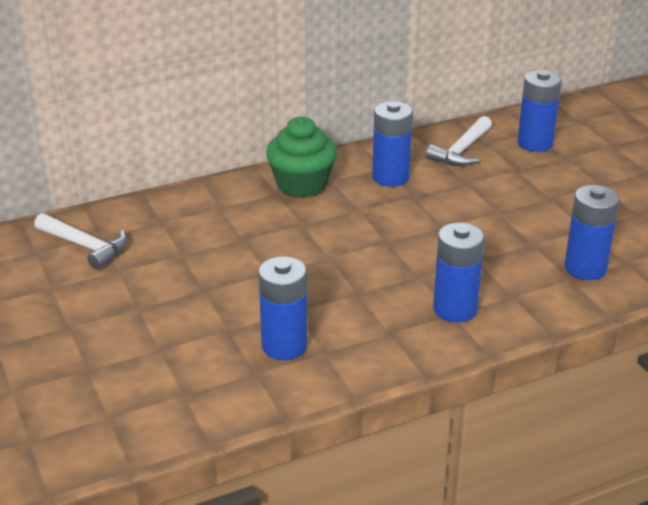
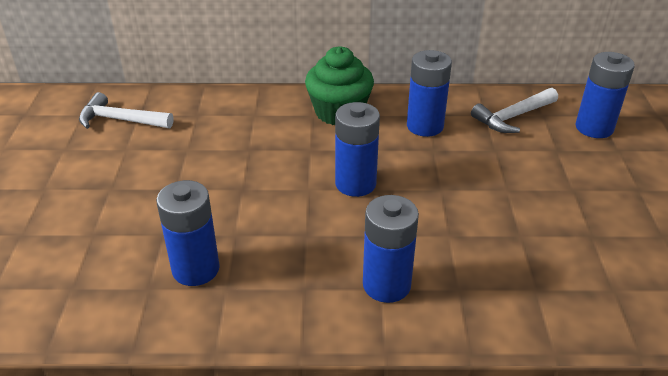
camera: 25 degrees right, 5 degrees up
white hammer [34,213,128,269] -> white hammer turned 135 degrees clockwise [79,92,174,129]
blue battery [564,185,620,280] -> blue battery moved to [335,102,380,197]

